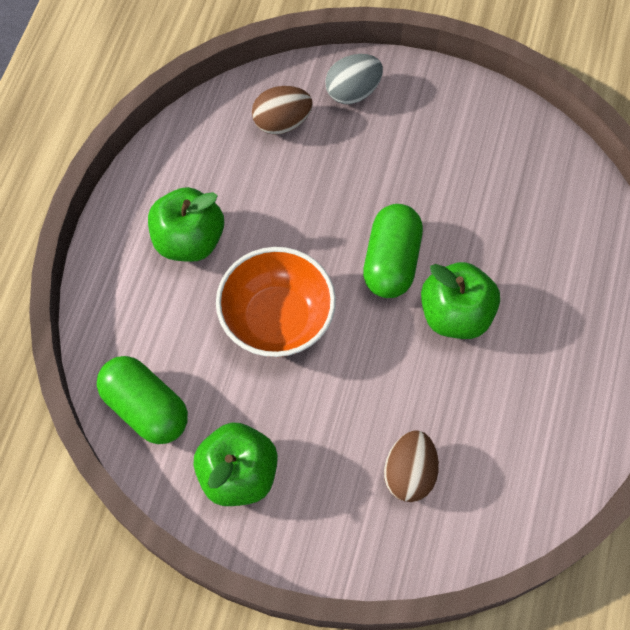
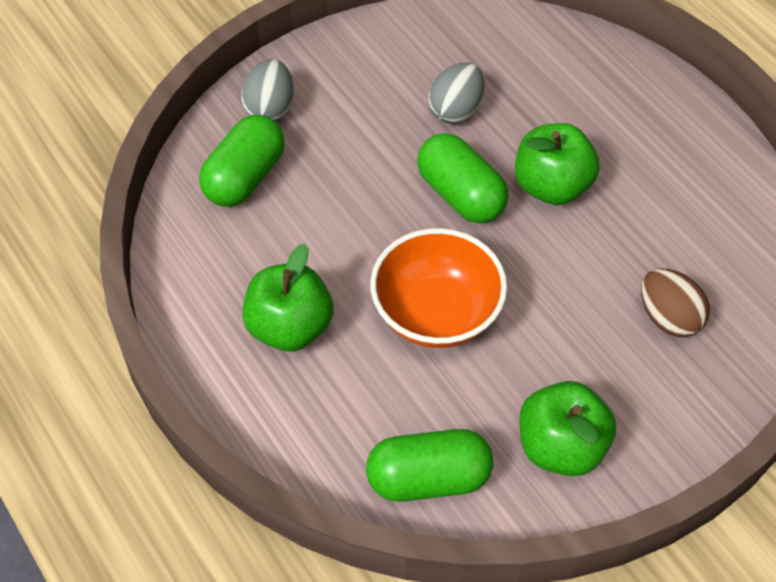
camera: 50 degrees left, 10 degrees down
brown egg [252,86,313,135] -> green capsule [199,115,285,207]
none -> grey egg [429,62,485,124]

